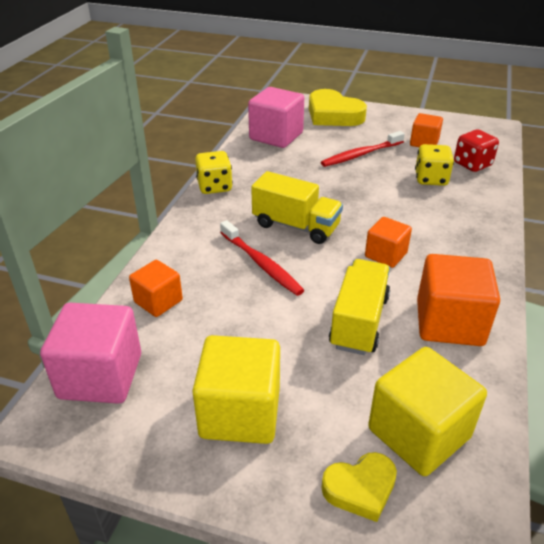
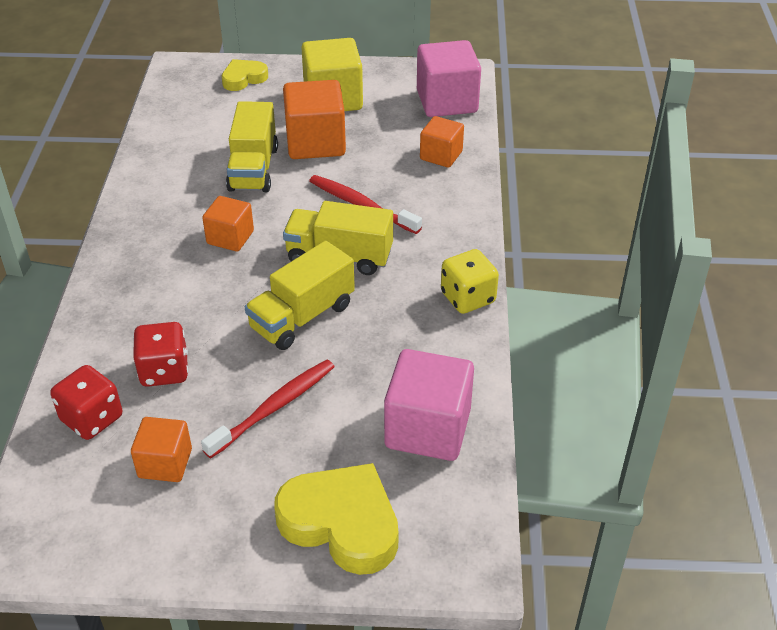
camera: 165 degrees right, 5 degrees up
yellow cube [368,347,487,476] -> none
yellow dice [415,144,454,186] -> red dice [133,322,188,387]
orange cube [417,254,500,346] -> orange cube moved to [283,80,346,159]
none -> yellow truck [245,241,355,350]

